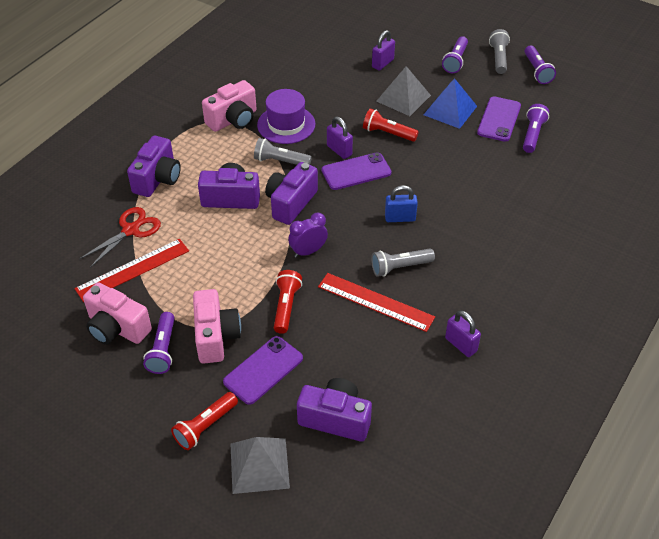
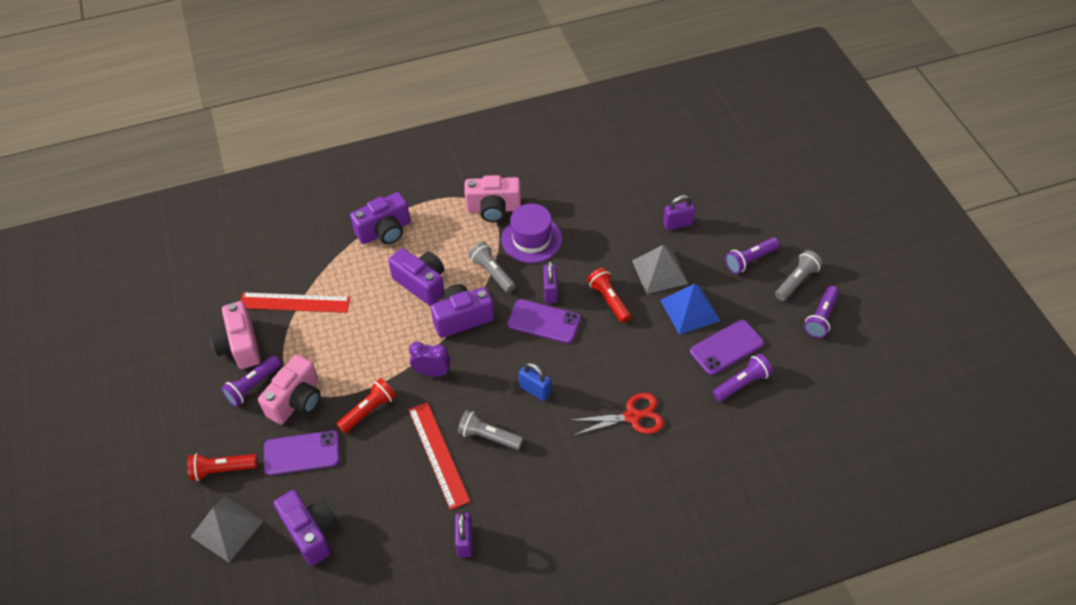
camera: 40 degrees right, 5 degrees up
red scissors [79,207,161,268] -> red scissors moved to [569,393,664,435]

